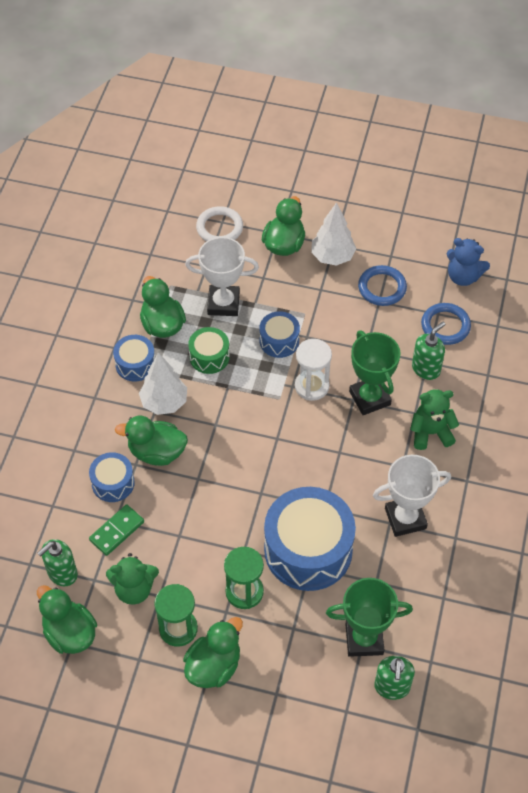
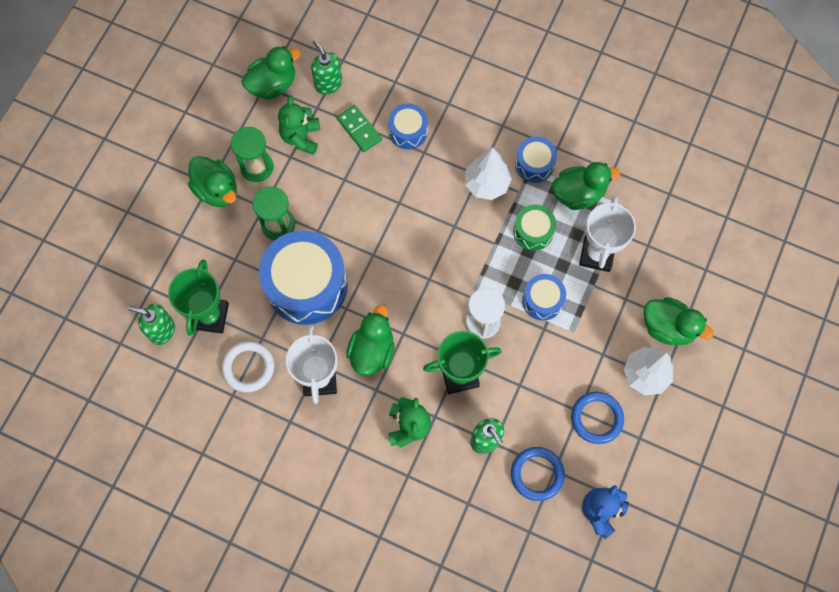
camera: 100 degrees right, 15 degrees up
green duck [115,416,188,466] -> green duck moved to [346,305,395,375]
white ring [196,206,243,242] -> white ring moved to [222,341,274,392]

